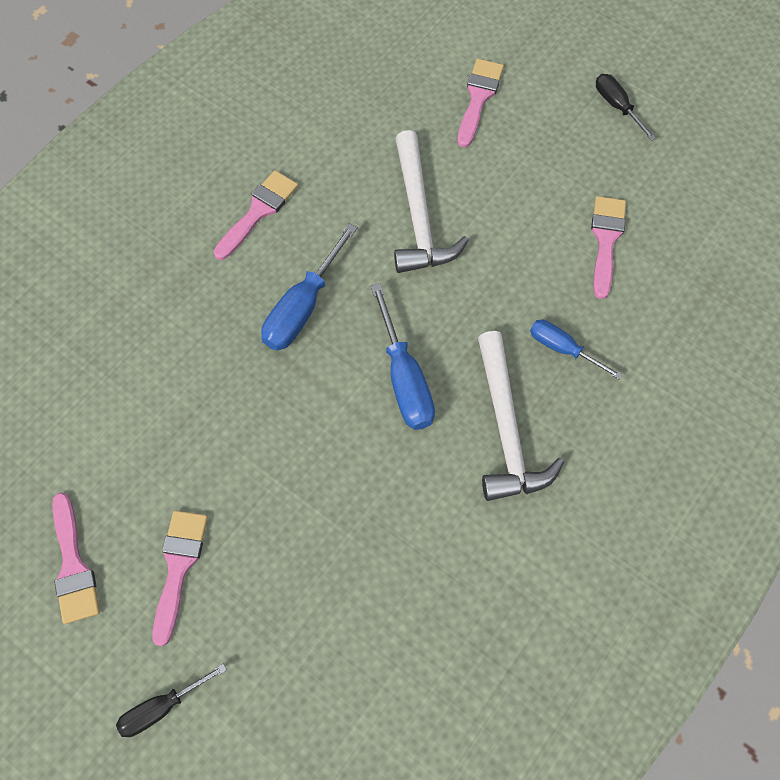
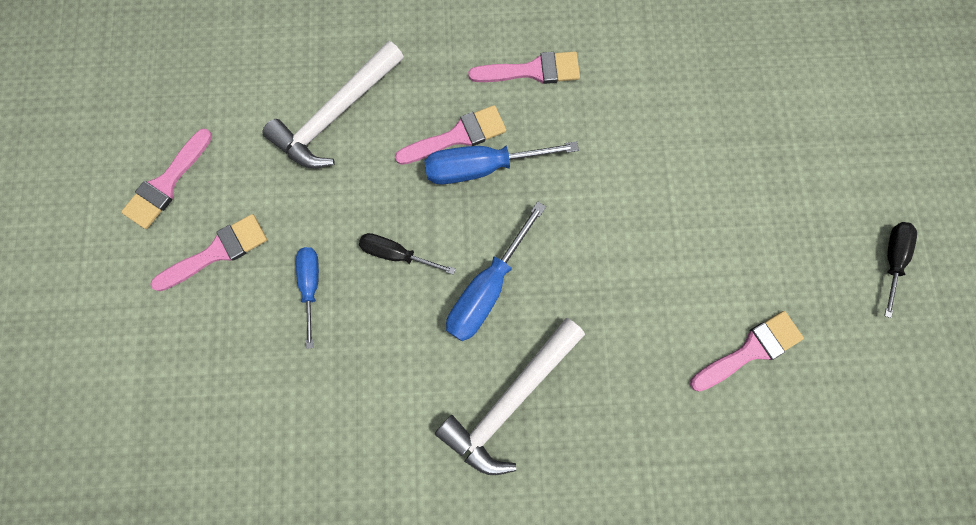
camera: 50 degrees right, 10 degrees up
black screwdriver [116,664,227,737] -> black screwdriver moved to [359,233,455,275]
white hammer [394,130,469,273] -> white hammer moved to [262,41,404,168]
pink brush [458,59,504,148] -> pink brush moved to [395,105,506,165]
blue screwdriver [530,320,623,379] -> blue screwdriver moved to [296,247,319,349]

